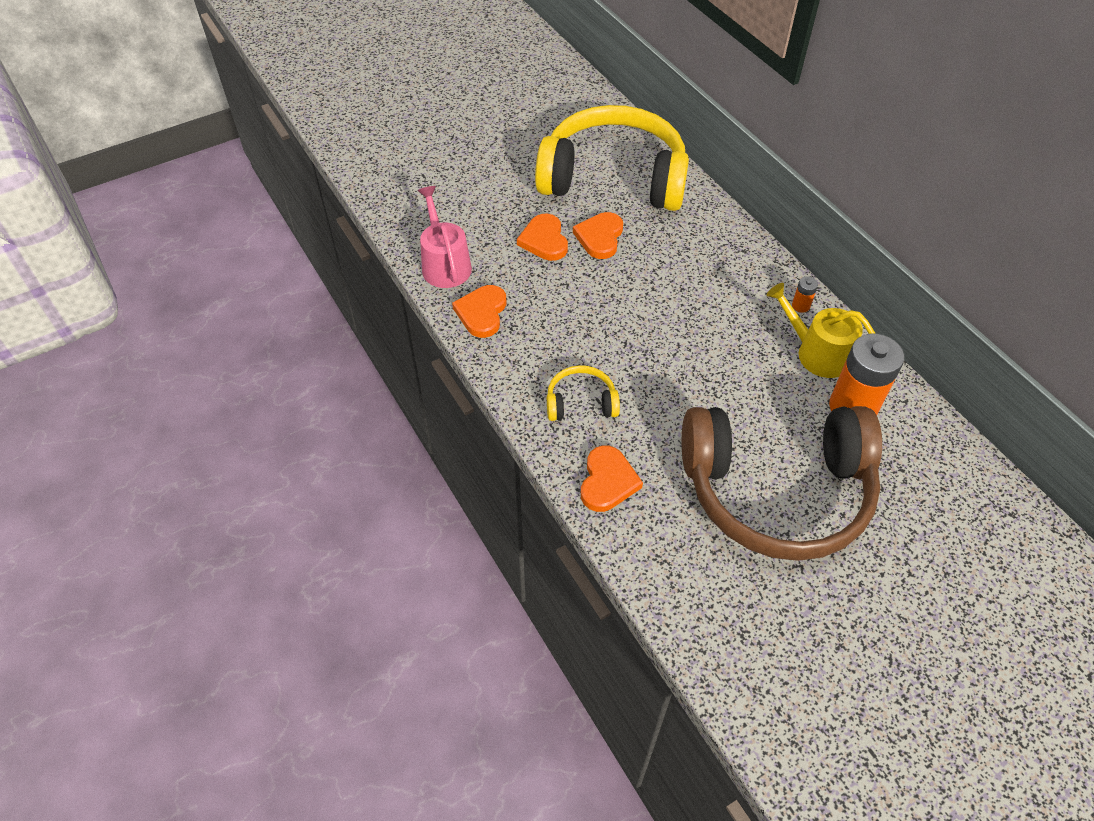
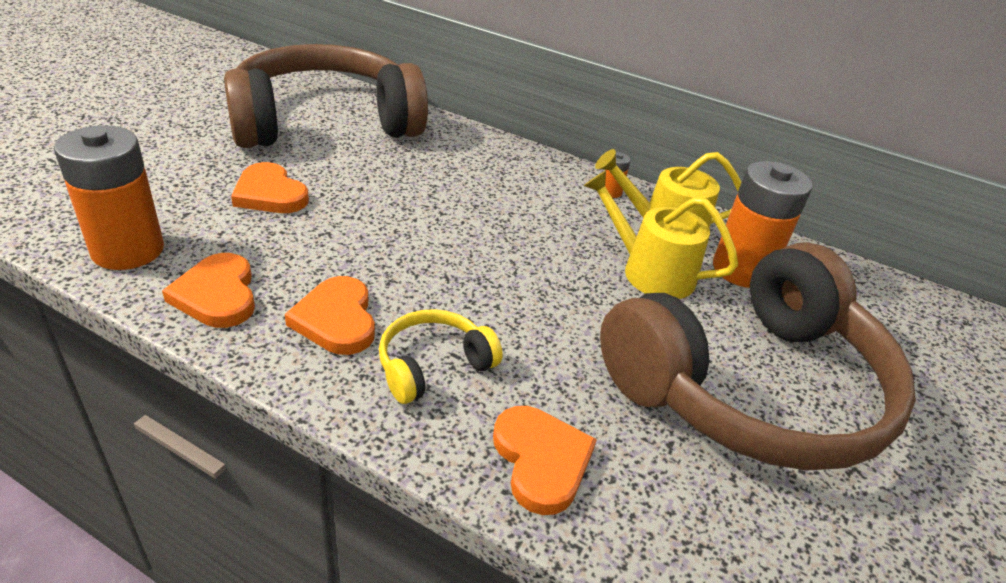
camera: 35 degrees left, 15 degrees down
pink watering can [418,186,472,288] -> orange battery [54,125,164,270]
yellow headphones [535,105,689,211] -> brown headphones [224,44,428,148]
orange heart [573,212,623,259] -> orange heart moved to [285,276,375,355]
none -> yellow watering can [583,170,738,299]

